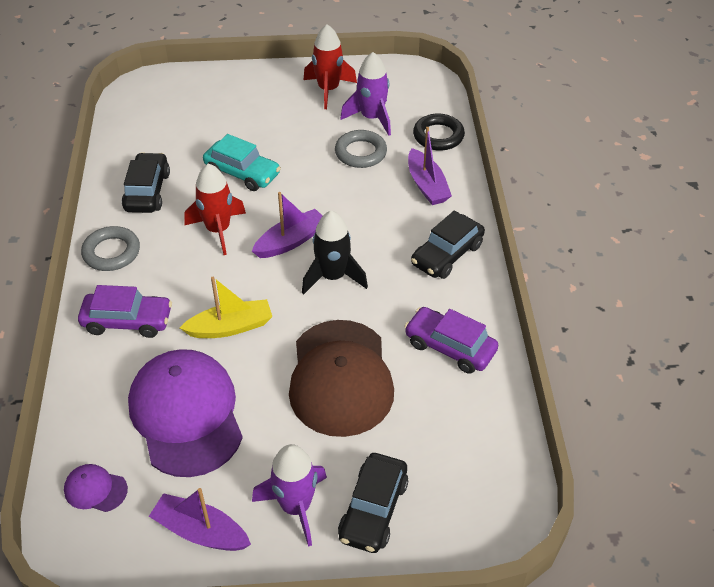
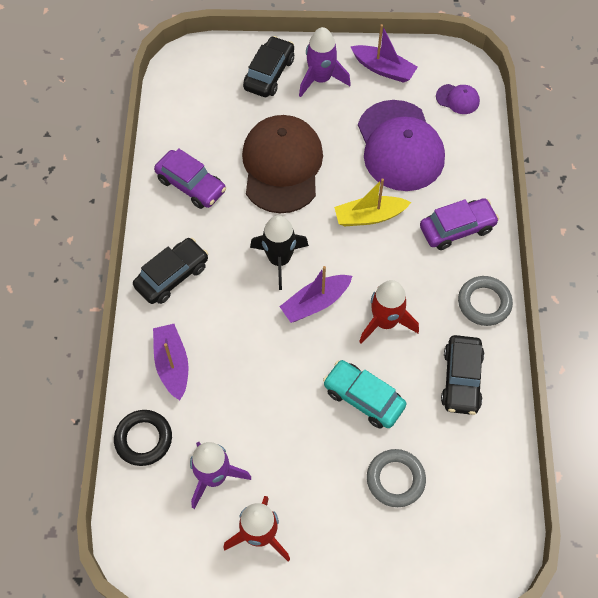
camera: 175 degrees left, 15 degrees up
purple car [78,285,172,338] -> purple car turned 150 degrees clockwise [420,198,499,250]
grey ring [335,130,387,168] -> grey ring moved to [367,449,426,507]

